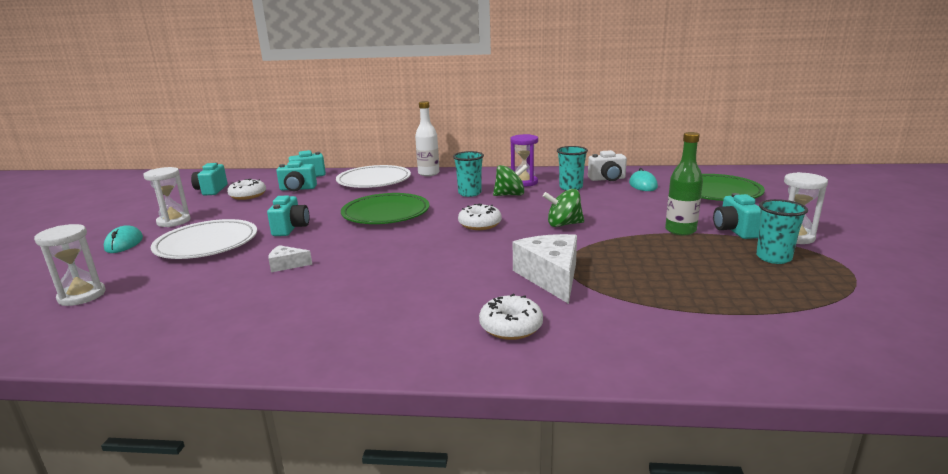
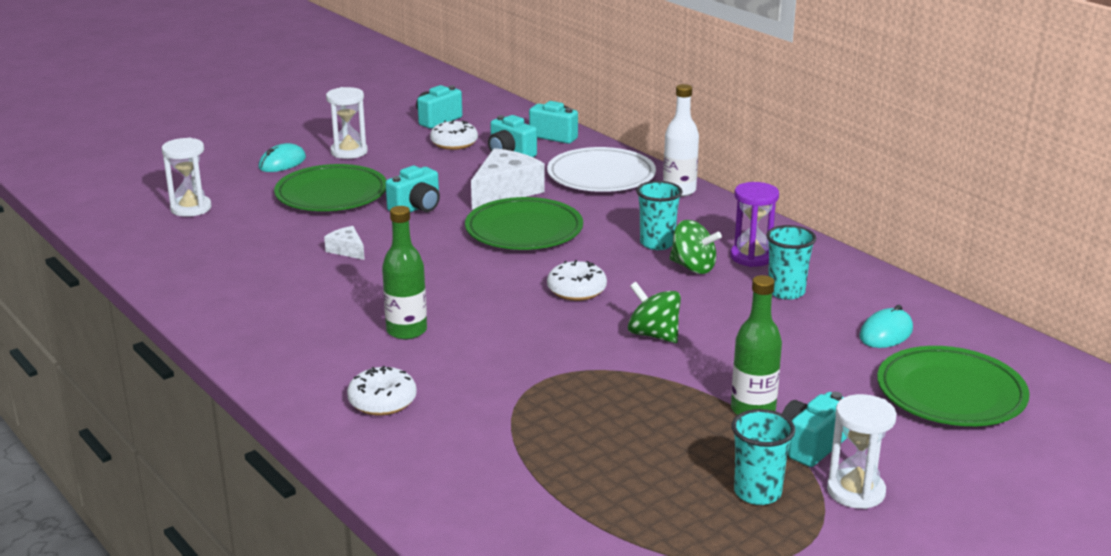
camera: 45 degrees right, 5 degrees up
white plate [151,219,257,259] -> green plate [274,164,386,211]
white cheese [513,234,577,304] -> white cheese moved to [471,148,545,210]
white camera [588,150,627,181] -> none
none -> green bottle [382,206,427,340]

